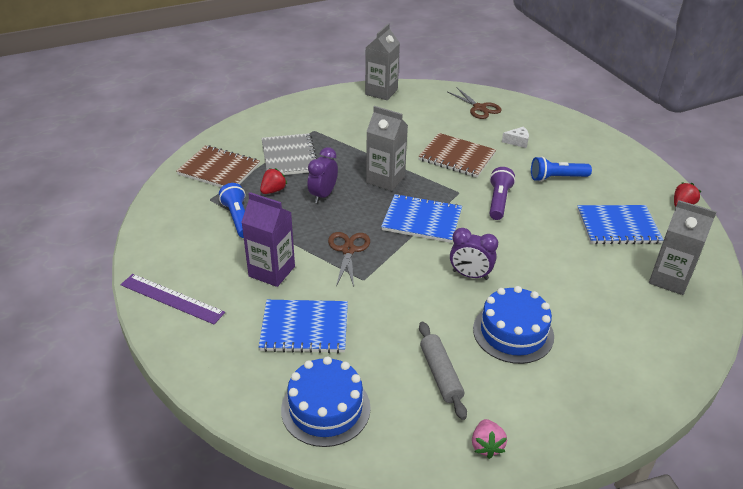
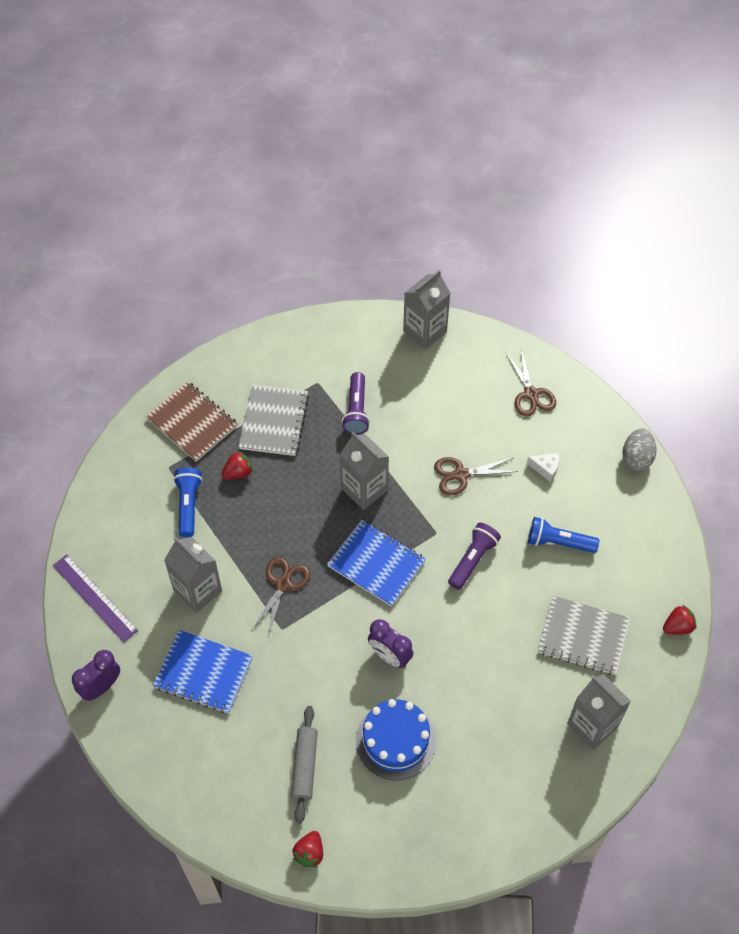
camera: 20 degrees right, 20 degrees up
purple carton [241,192,295,287] -> grey carton [164,537,222,613]
blue cake [281,356,371,447] -> none
purple clock [308,147,338,203] -> purple clock moved to [72,650,120,701]
brown notebook [418,133,496,177] -> brown scissors [434,457,518,495]
pink strawberry [472,419,507,459] -> red strawberry [292,831,323,868]
blue notebook [577,205,663,244] -> grey notebook [538,596,631,675]
none -> purple flashlight [342,372,370,435]
none -> grey egg [623,428,657,471]

